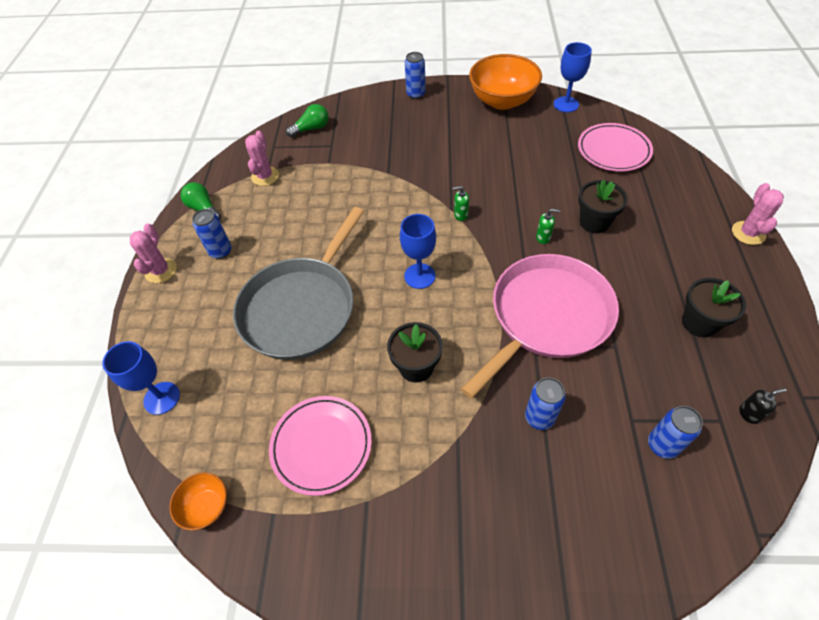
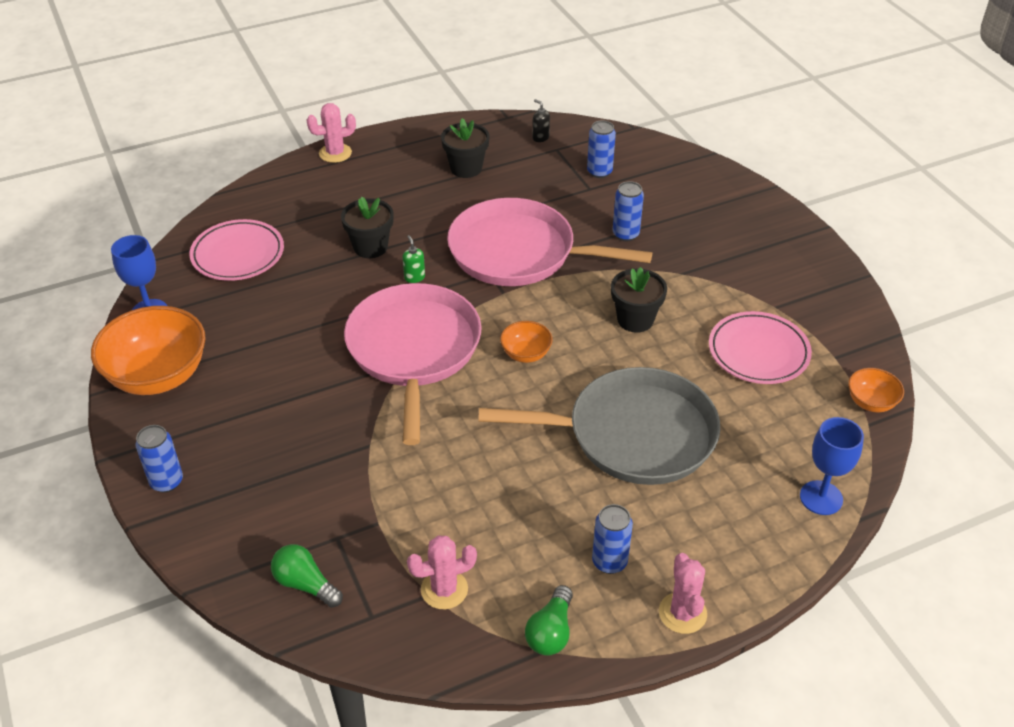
camera: 120 degrees left, 10 degrees down
pink cactus [130,224,177,283] -> pink cactus turned 75 degrees counterclockwise [659,553,707,634]
blue goblet [400,214,436,289] -> orange bowl [500,321,553,363]
green soap dispenser [453,186,469,221] -> pink pan [344,283,482,445]

